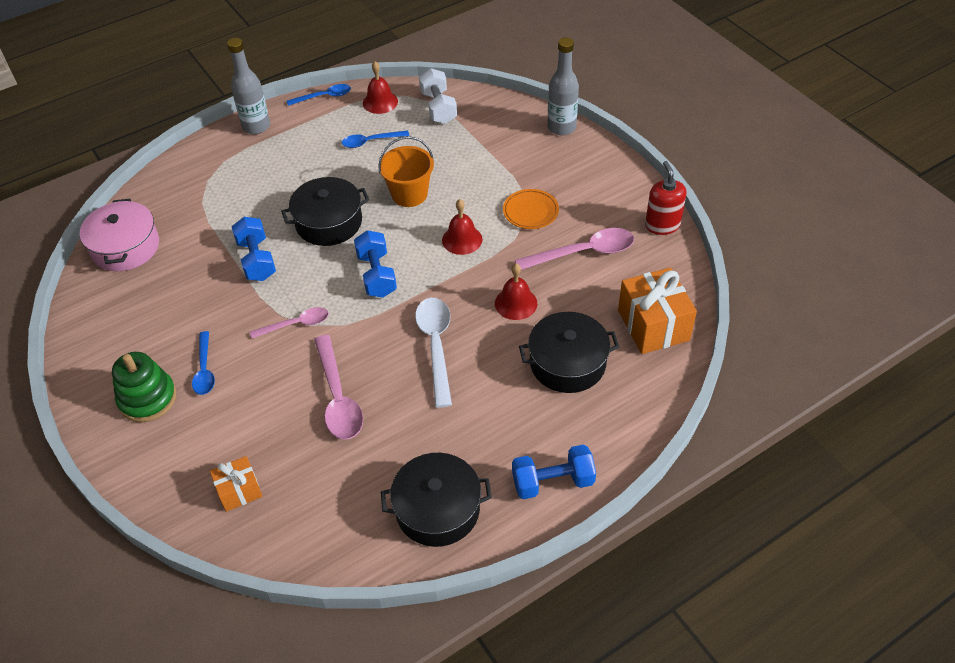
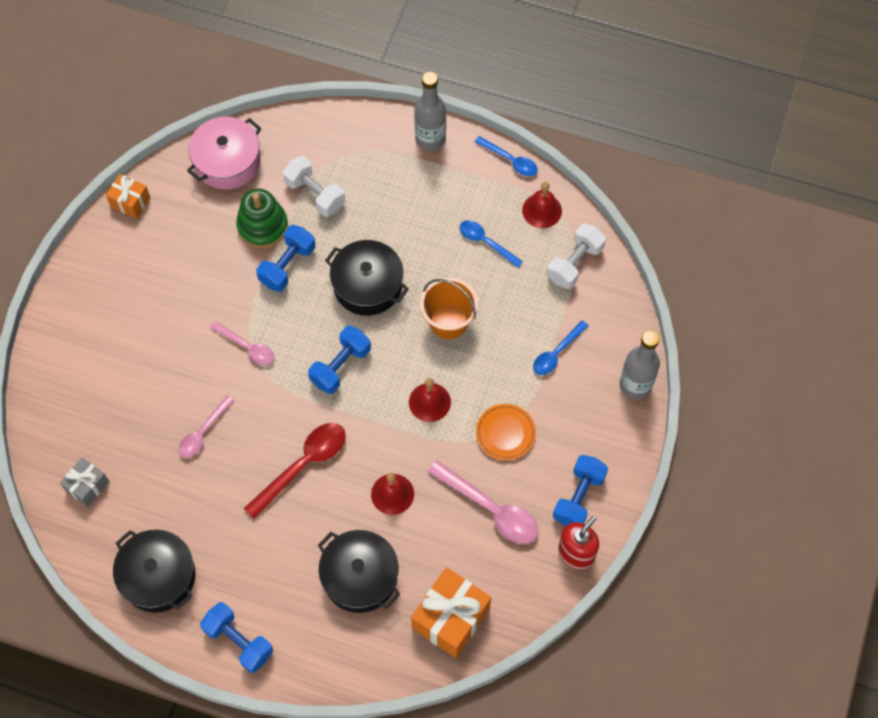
camera: 50 degrees right, 15 degrees up
green stacking toy [112,352,176,422] -> green stacking toy moved to [236,189,288,248]
blue spoon [192,331,215,395] -> blue spoon moved to [533,320,589,375]
orange gift [210,456,262,512] -> orange gift moved to [106,174,150,219]
pink spoon [314,335,363,440] -> pink spoon [178,395,234,458], size x0.62
white spoon [415,298,452,408] -> red spoon [243,423,346,519]
none -> grey gift [60,457,109,507]
none -> white dumbbell [283,156,346,217]
none -> blue dumbbell [553,455,608,526]

